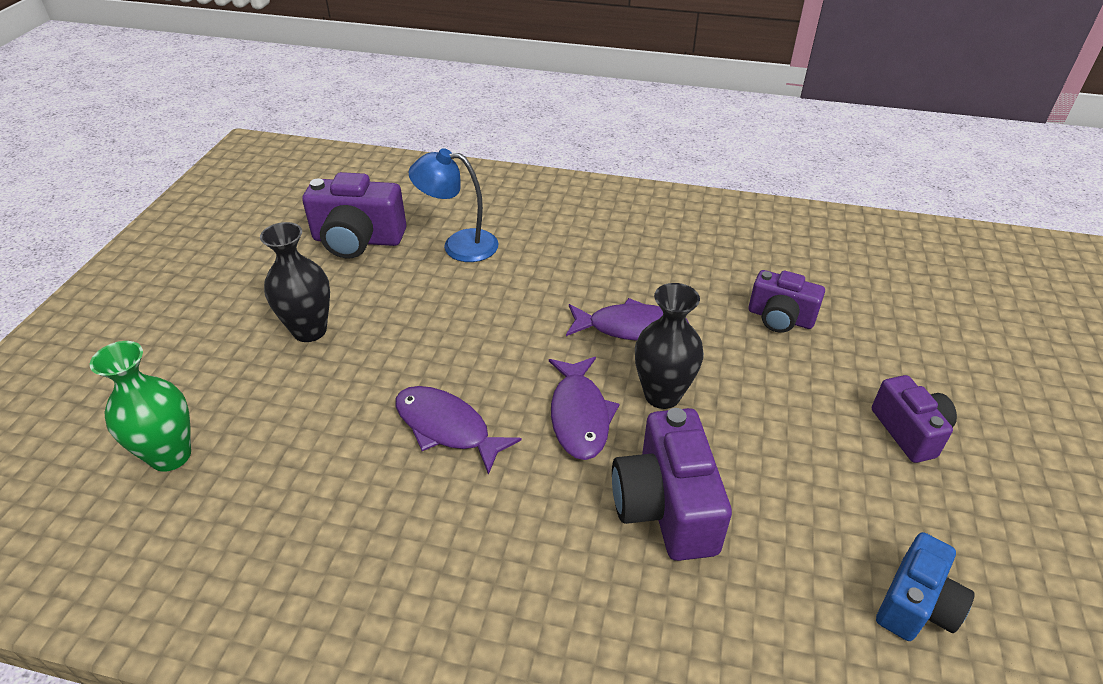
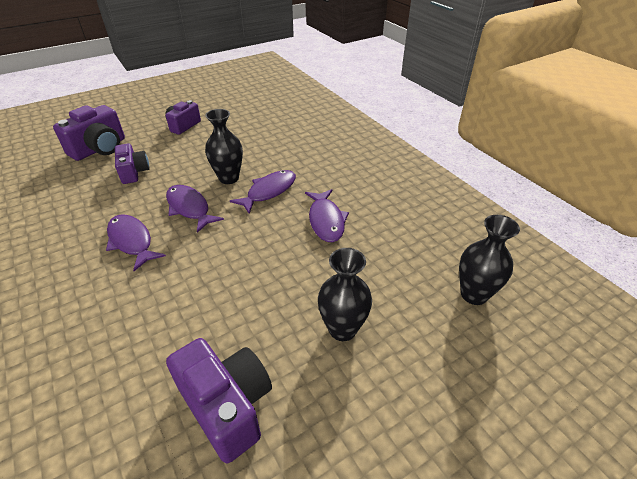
camera: 135 degrees left, 0 degrees up
green vase [90,341,191,472] -> black vase [459,215,520,305]
blue lamp [409,148,499,262] -> none
purple camera [612,408,732,561] -> purple camera moved to [53,105,125,161]
blue camera [876,532,975,641] -> none
none -> purple fish [106,214,166,271]

